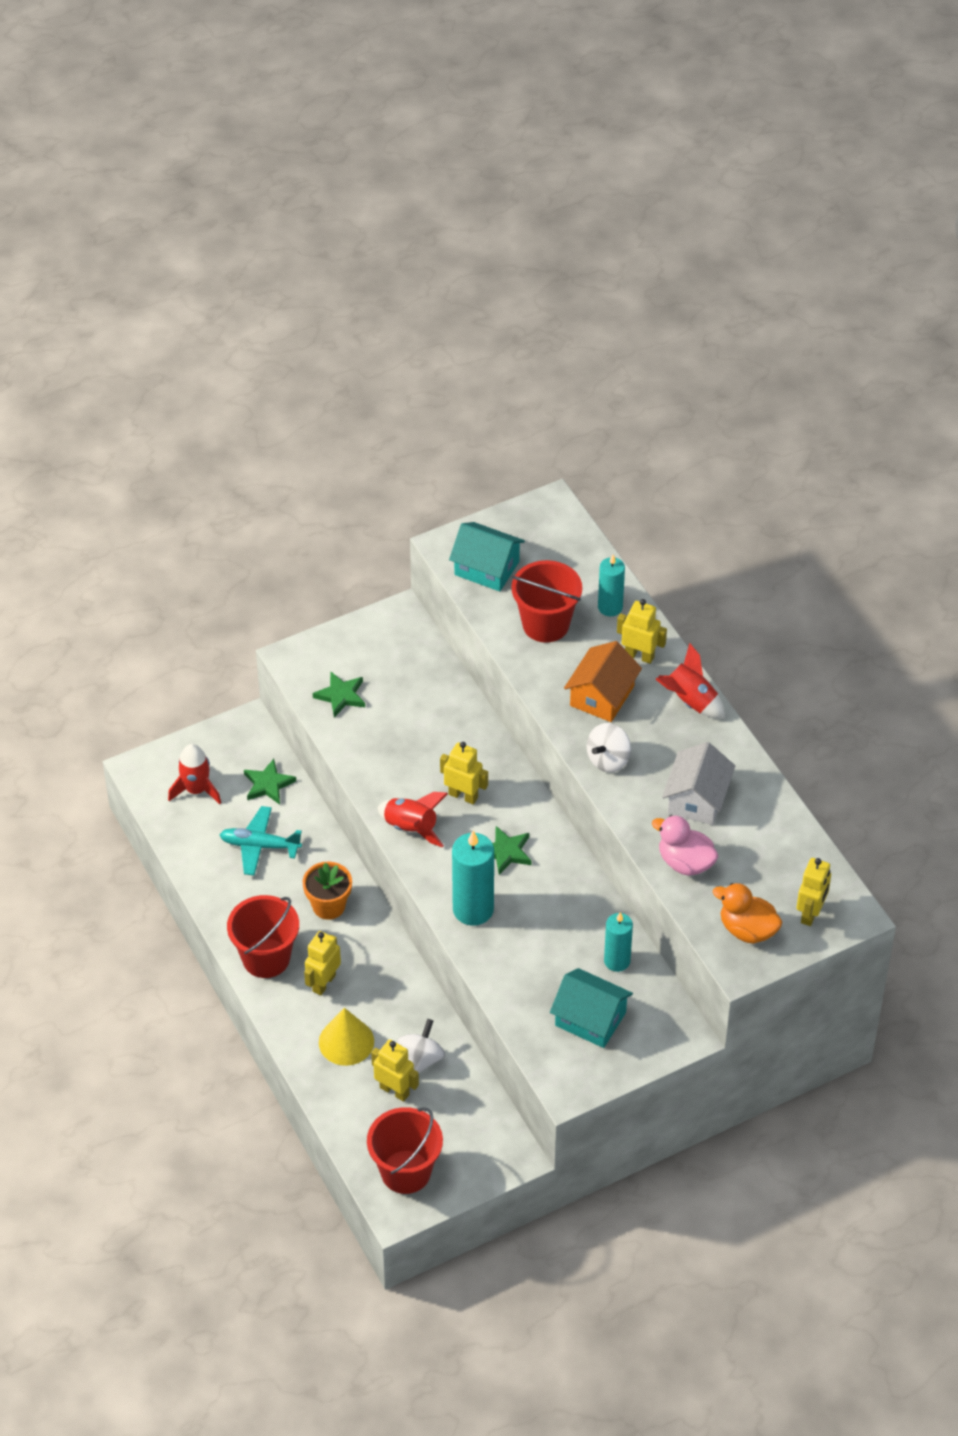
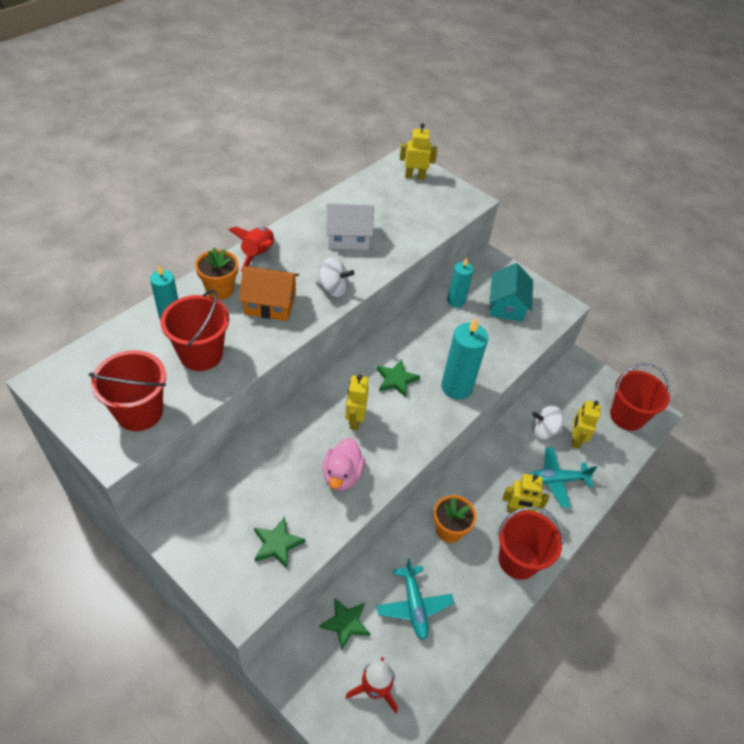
camera: 115 degrees left, 0 degrees up
yellow cone [319,1008,374,1066] -> turquoise plane [530,447,597,508]
red rocket [377,792,448,848] -> none
turquoise house [449,522,525,591] -> red bucket [89,350,166,431]
yellow robot [617,599,667,664] -> orange flower pot [195,248,238,300]
pink duck [652,815,718,876] -> pink duck moved to [322,438,365,491]
orange duck [713,883,782,944] -> none

